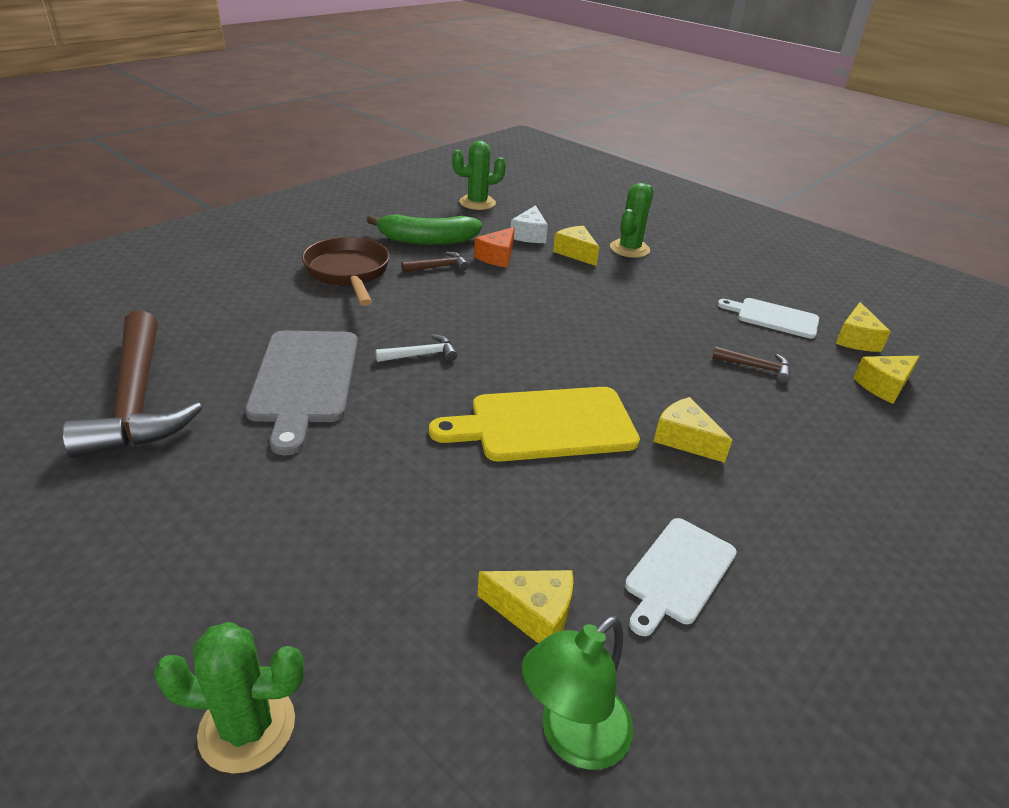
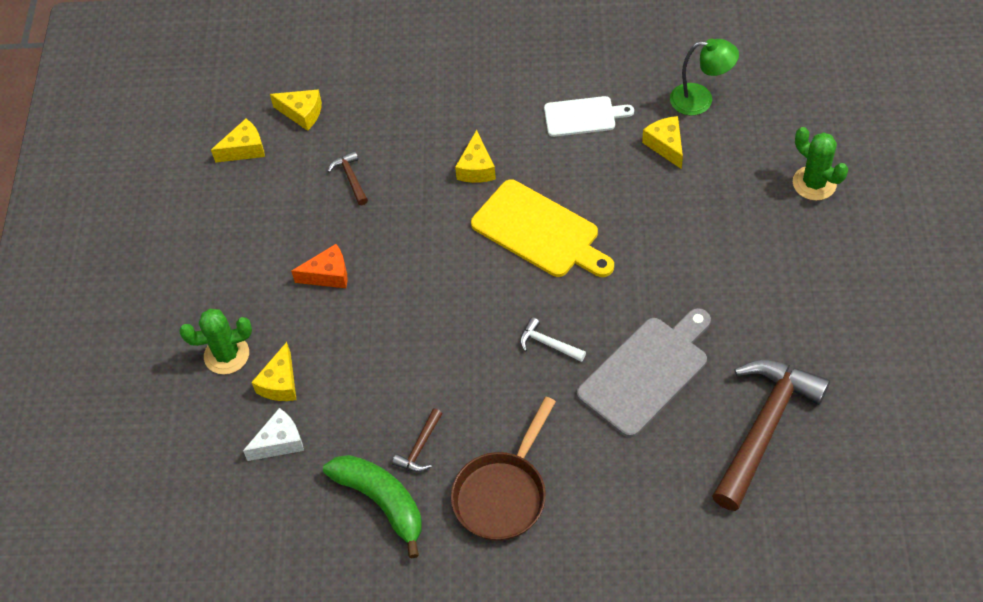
camera: 125 degrees left, 20 degrees up
brown hammer [401,251,469,273] -> brown hammer turned 90 degrees counterclockwise [392,408,442,472]
green cactus [452,141,506,210] -> none
orange cheese [474,227,515,268] -> orange cheese moved to [291,244,347,288]
white cutting board [718,298,819,339] -> none

